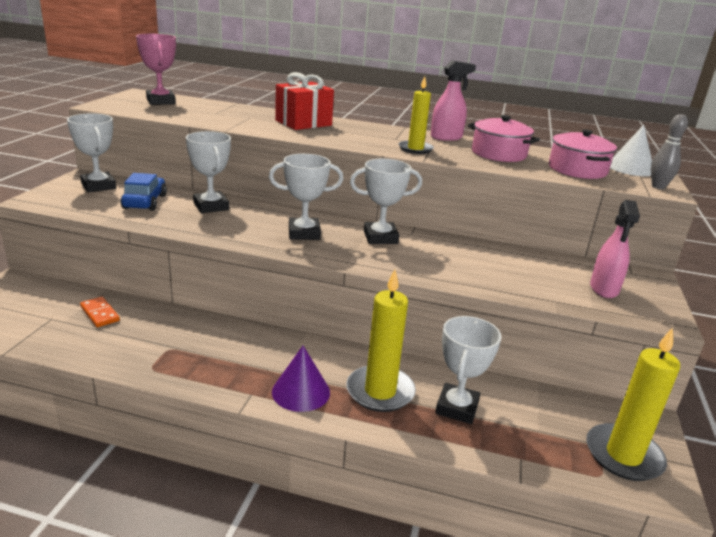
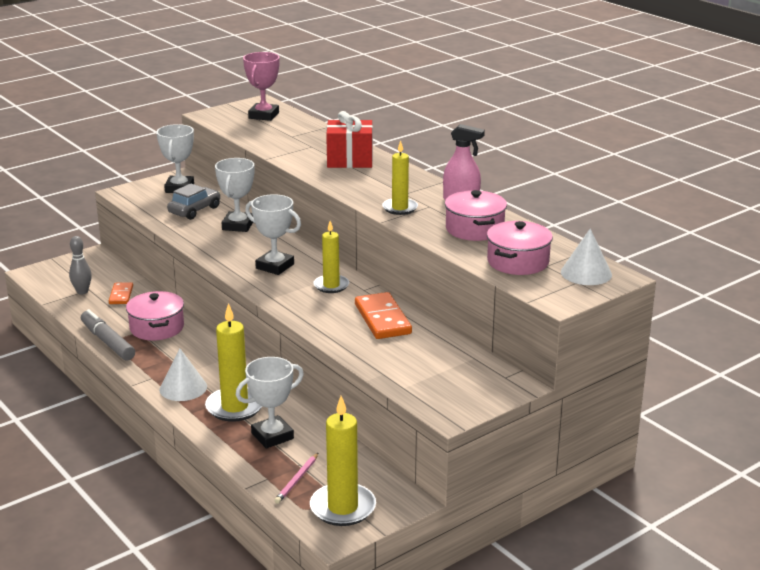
camera: 40 degrees right, 0 degrees up
blue car [121,173,167,211] -> grey car [167,183,220,220]
purple cone [272,346,330,412] -> white cone [159,349,207,401]
white trophy [350,159,422,244] -> yellow candle [313,221,349,293]
pink spray bottle [590,200,640,298] -> none
grey bowling pin [651,114,688,189] -> grey bowling pin moved to [69,236,92,295]
none -> grey marker [81,309,135,361]
none -> pink pot [126,291,184,340]
none -> pink pencil [274,453,318,504]
none -> orange domino [355,292,412,339]

